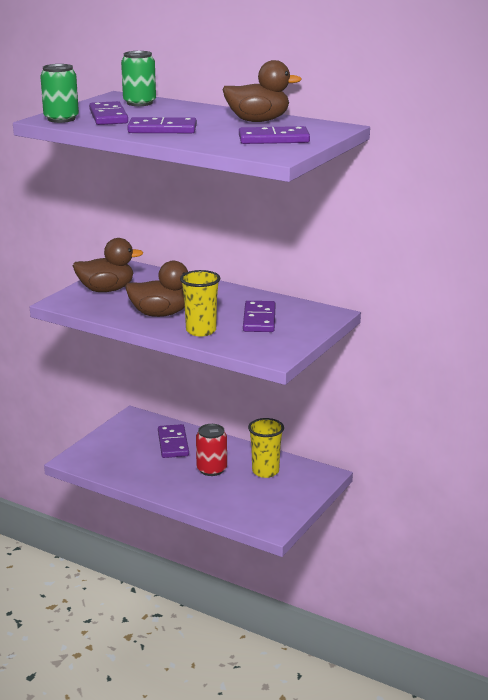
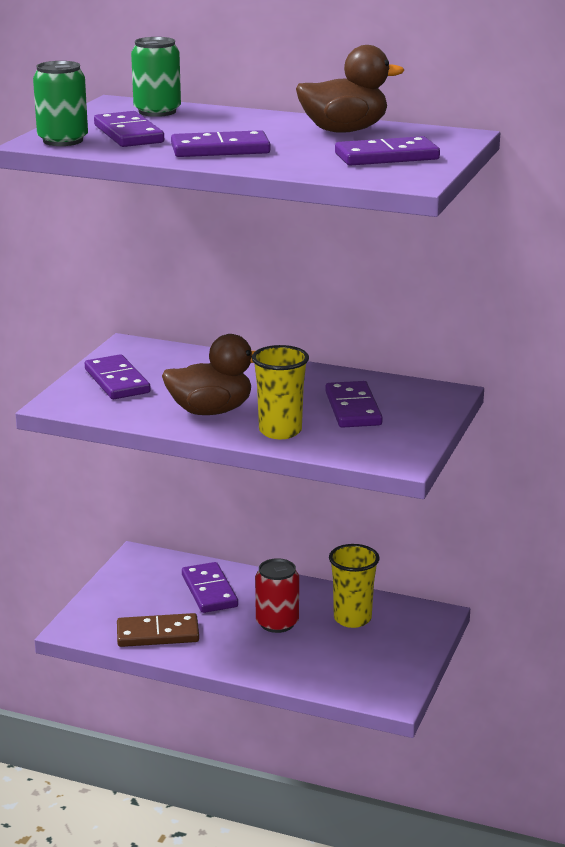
camera: 10 degrees left, 0 degrees up
brown duck [73,238,143,292] -> purple domino [85,354,151,399]
none -> brown domino [117,613,199,647]

